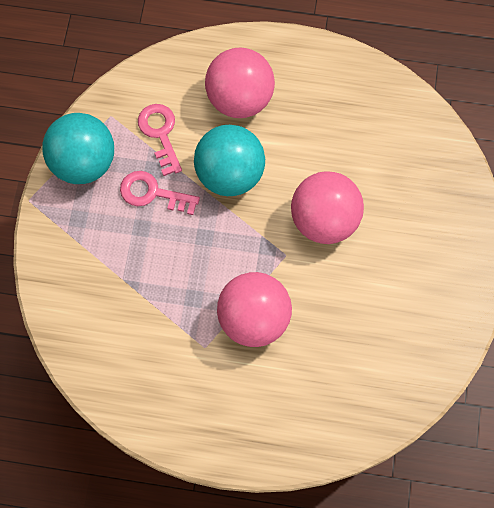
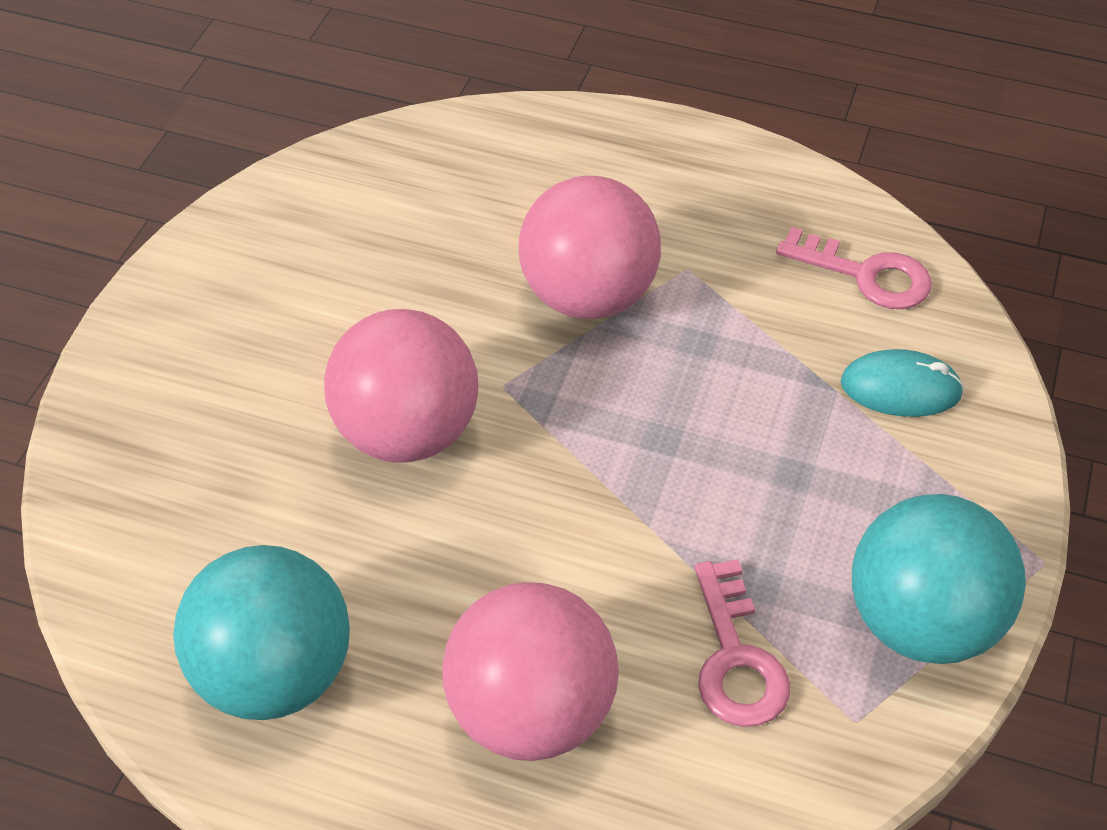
camera: 170 degrees left, 20 degrees down
pink key [120,171,200,215] -> pink key moved to [776,227,932,309]
turquoise ball [194,125,265,196] -> turquoise ball moved to [173,545,350,720]
none -> turquoise mouse [841,349,964,417]

